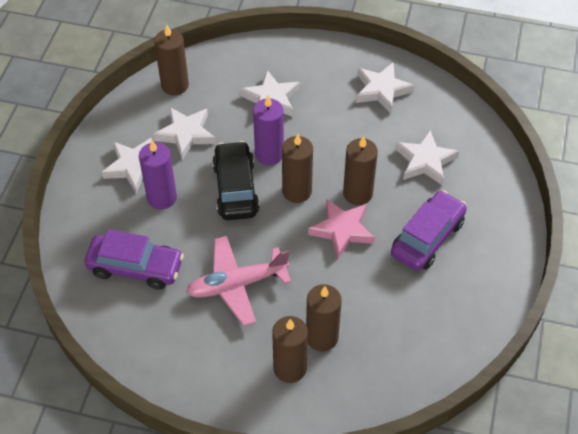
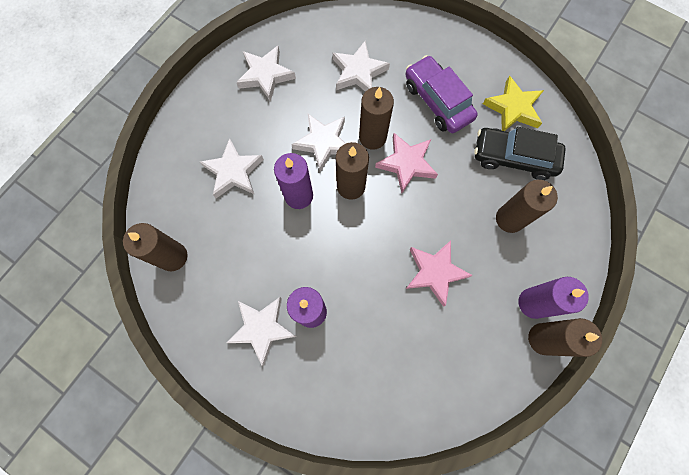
camera: 70 degrees left, 20 degrees up
purple car [84,229,184,290] -> none
white star [153,107,216,160] -> white star moved to [291,114,346,172]
pink plane [186,236,291,326] -> pink star [406,240,473,307]
black car [212,141,260,220] -> black car moved to [474,127,566,180]
brown candle [272,316,308,383] -> brown candle moved to [528,318,602,357]
none -> yellow star [483,76,544,131]
none -> purple candle [519,277,589,319]

